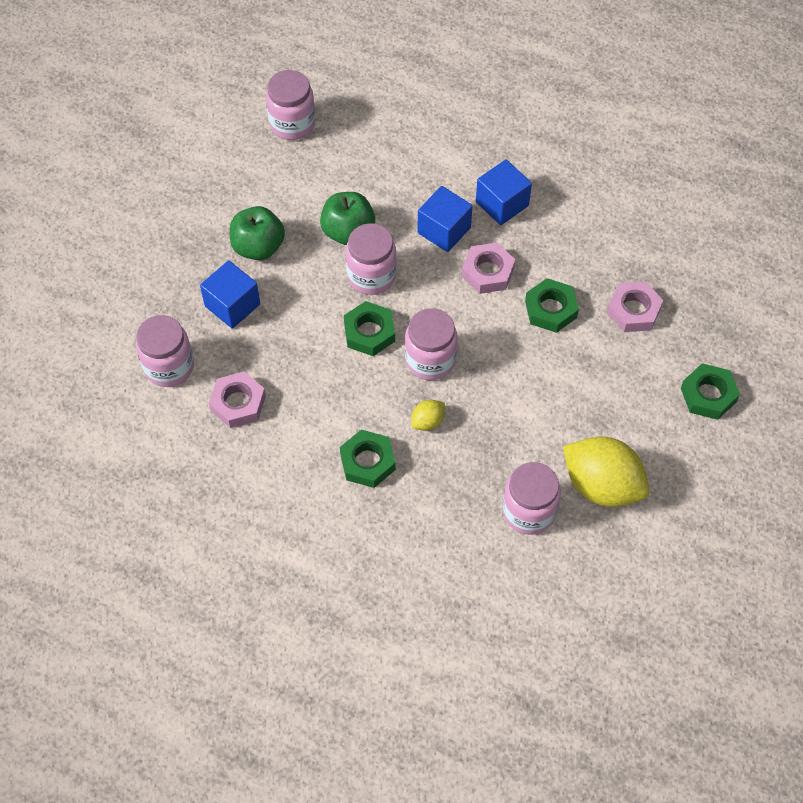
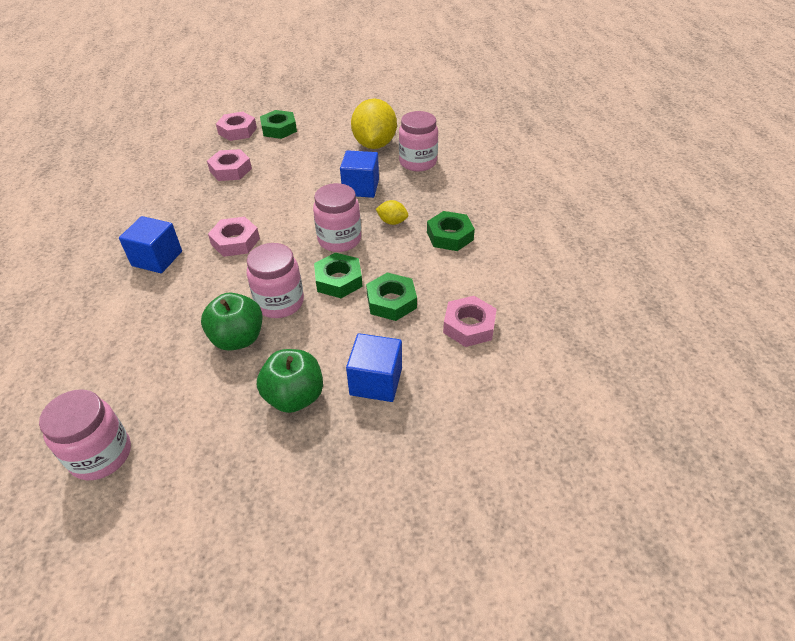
camera: 120 degrees left, 15 degrees down
pink jar [136,315,194,387] -> none
blue cube [417,186,473,252] -> blue cube moved to [340,150,379,198]
green nut [525,278,579,333] -> green nut moved to [366,273,417,321]
none -> pink nut [216,112,257,141]

